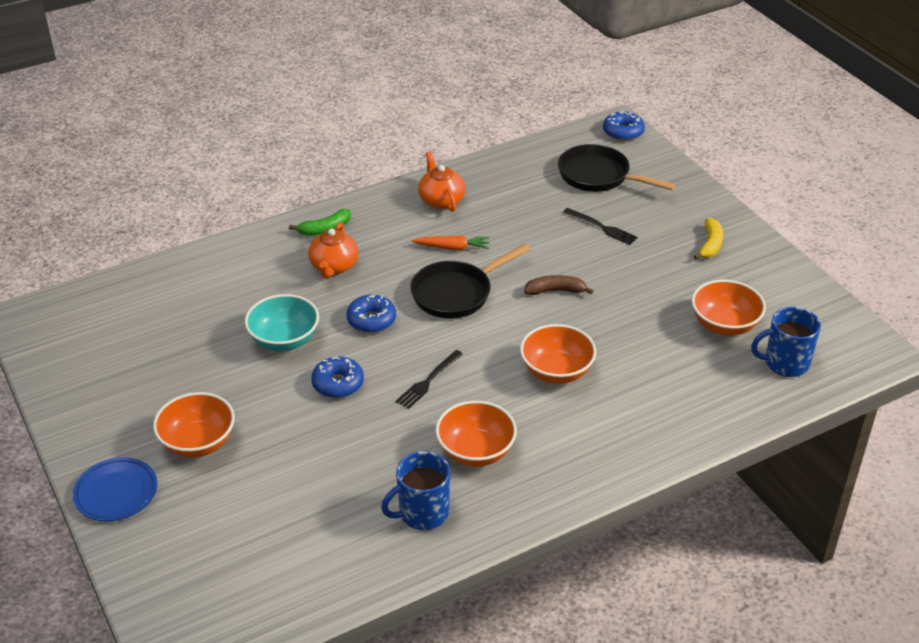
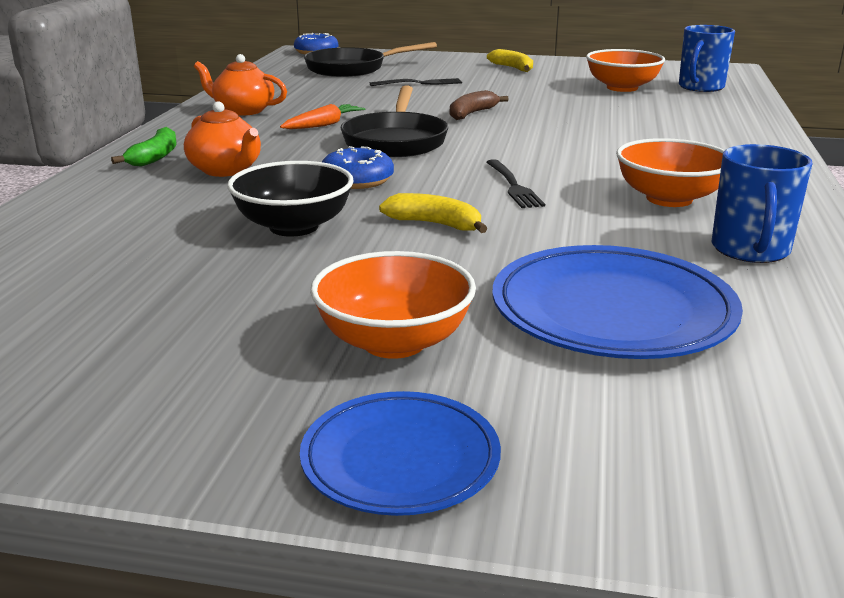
camera: 50 degrees left, 15 degrees down
turquoise bowl [244,294,319,351] -> black bowl [227,161,354,237]
blue donut [311,357,364,398] -> yellow banana [379,193,487,233]
orange bowl [520,324,596,384] -> none
none -> blue plate [492,245,743,359]

